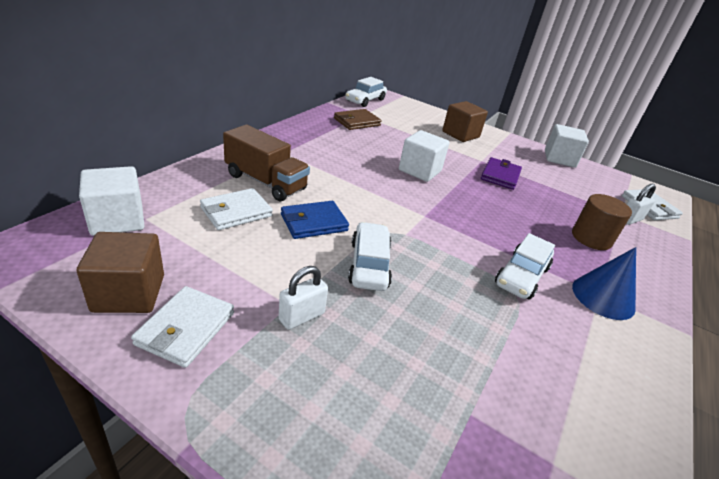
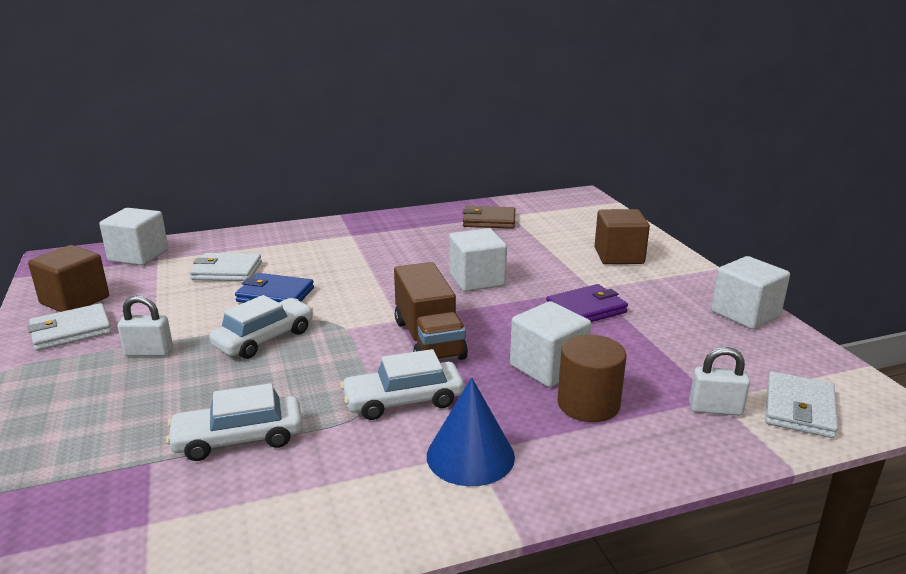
camera: 45 degrees right, 10 degrees down
brown truck [223,125,310,201] -> brown truck moved to [394,262,468,361]
white car [345,77,387,107] -> white car moved to [166,383,303,461]
none -> white cube [510,301,591,387]

